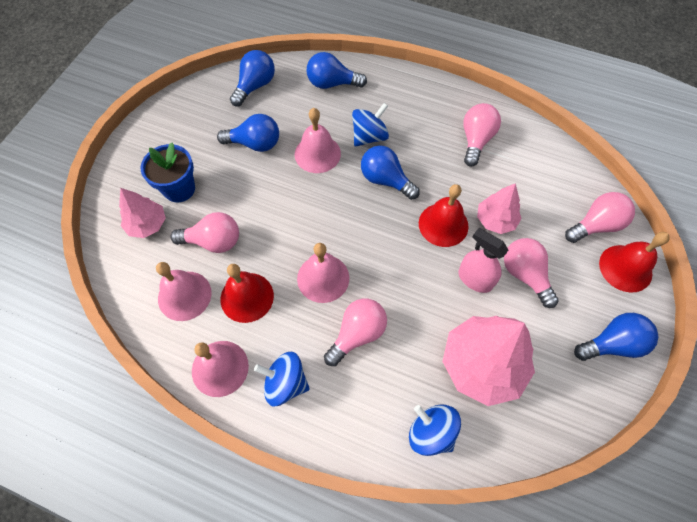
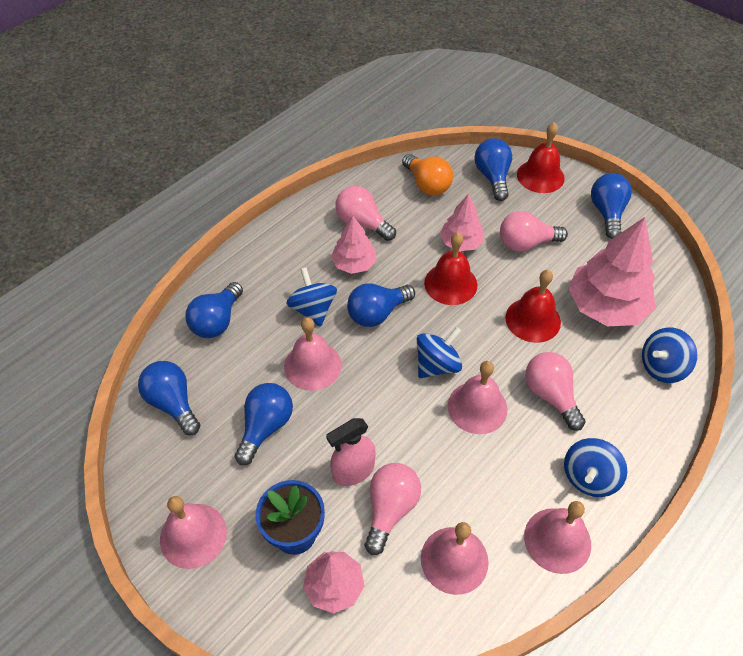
camera: 70 degrees left, 10 degrees down
red bell [220,264,274,323] -> red bell moved to [505,270,561,343]
pink spray bottle [458,228,509,293] -> pink spray bottle moved to [326,418,375,486]
pink light bulb [565,192,635,243] -> blue light bulb [474,138,512,201]
none -> pink bell [160,496,227,569]
none -> pink tree [331,216,377,274]
none -> orange light bulb [402,154,453,196]
none -> blue spinning top [417,327,462,378]

